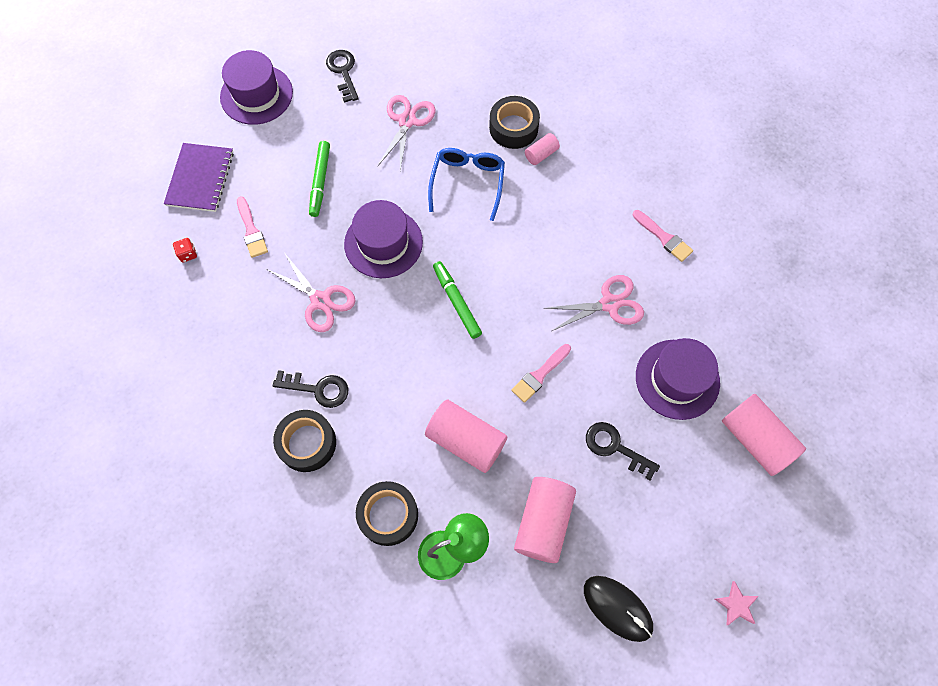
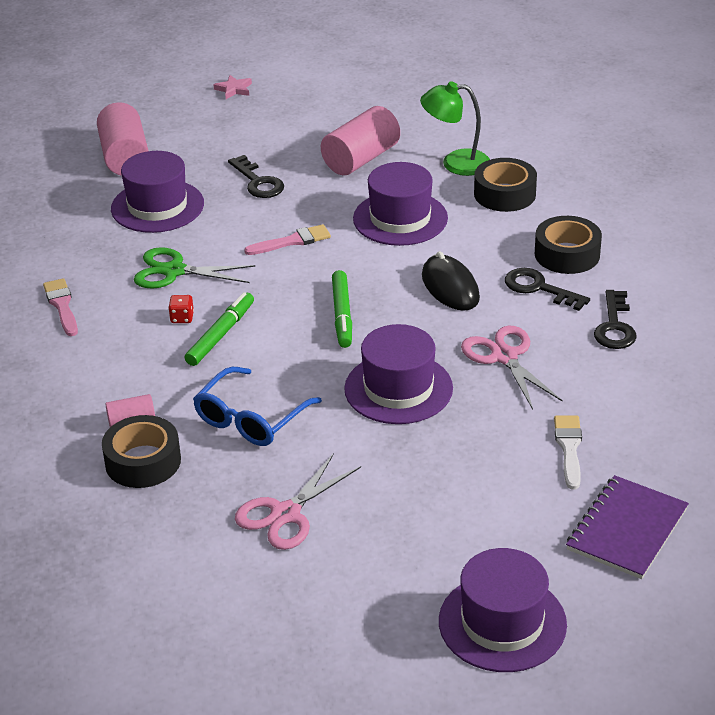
camera: 155 degrees left, 30 degrees down
red dice [173,238,197,263] -> red dice moved to [168,295,194,323]
pink brush [237,196,268,258] -> white brush [554,415,582,489]
green marker [309,141,330,217] -> green marker moved to [185,292,254,366]
black key [326,50,359,103] -> black key moved to [594,290,637,349]
pink cylinder [425,400,507,473] -> purple hat [353,162,448,246]
pink scissors [543,275,644,331] -> green scissors [134,247,256,289]
black mouse [584,576,653,642] -> black mouse moved to [422,251,480,311]

